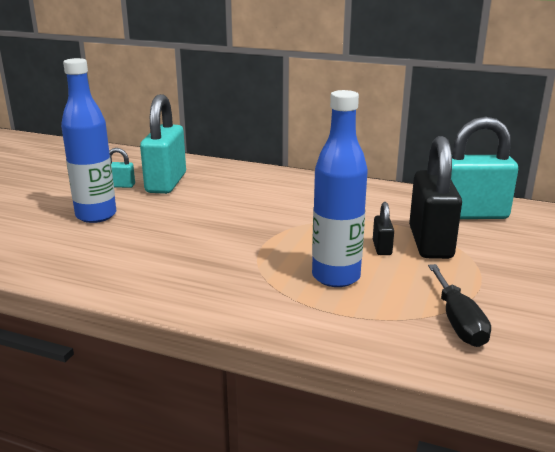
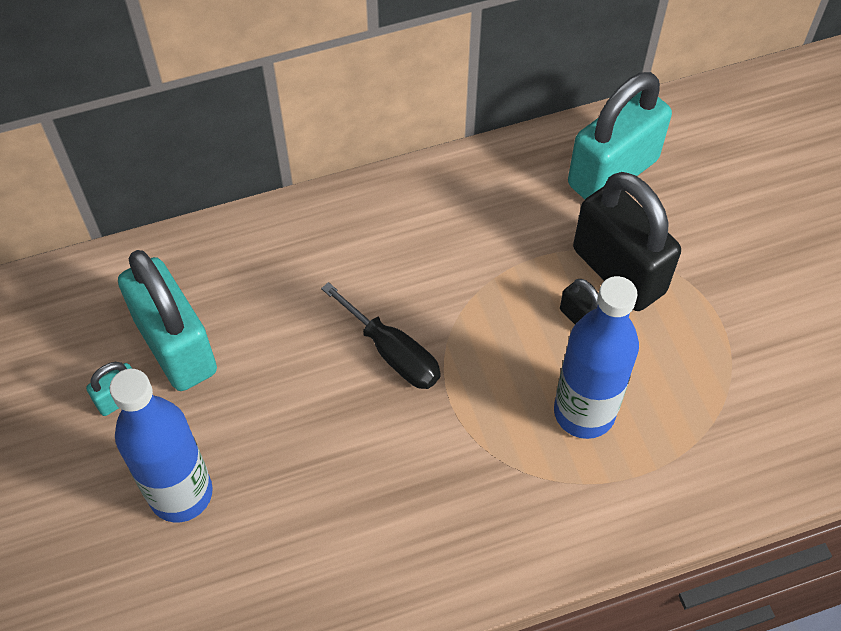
camera: 40 degrees left, 35 degrees up
black screwdriver [428,264,491,347] -> black screwdriver moved to [321,282,441,389]

